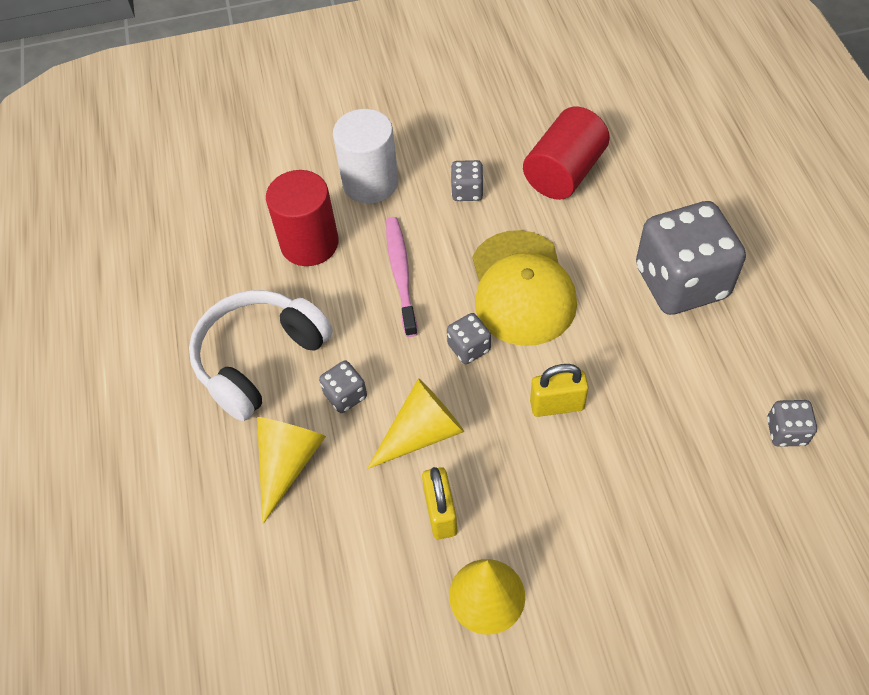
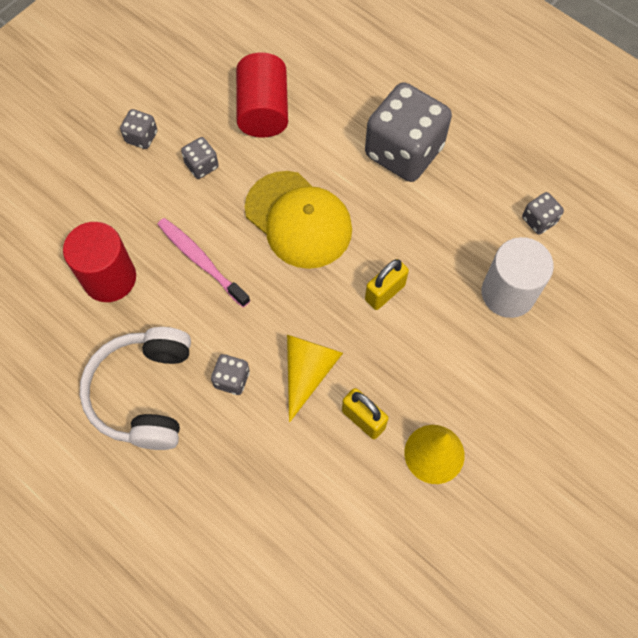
camera: 40 degrees left, 10 degrees up
yellow cone [257,417,326,524] -> none
white cylinder [333,109,399,204] -> white cylinder moved to [482,237,554,318]
grey dice [447,313,491,364] -> grey dice moved to [120,109,157,149]

